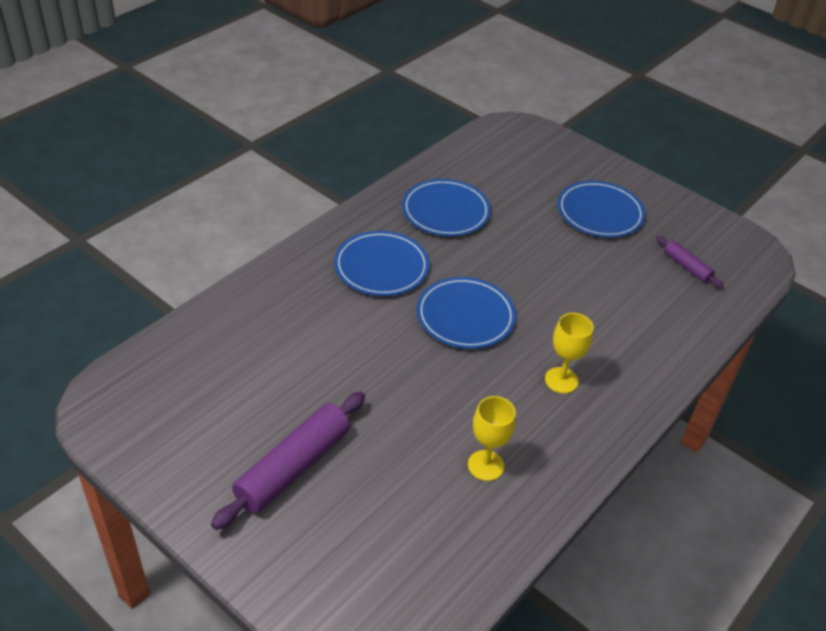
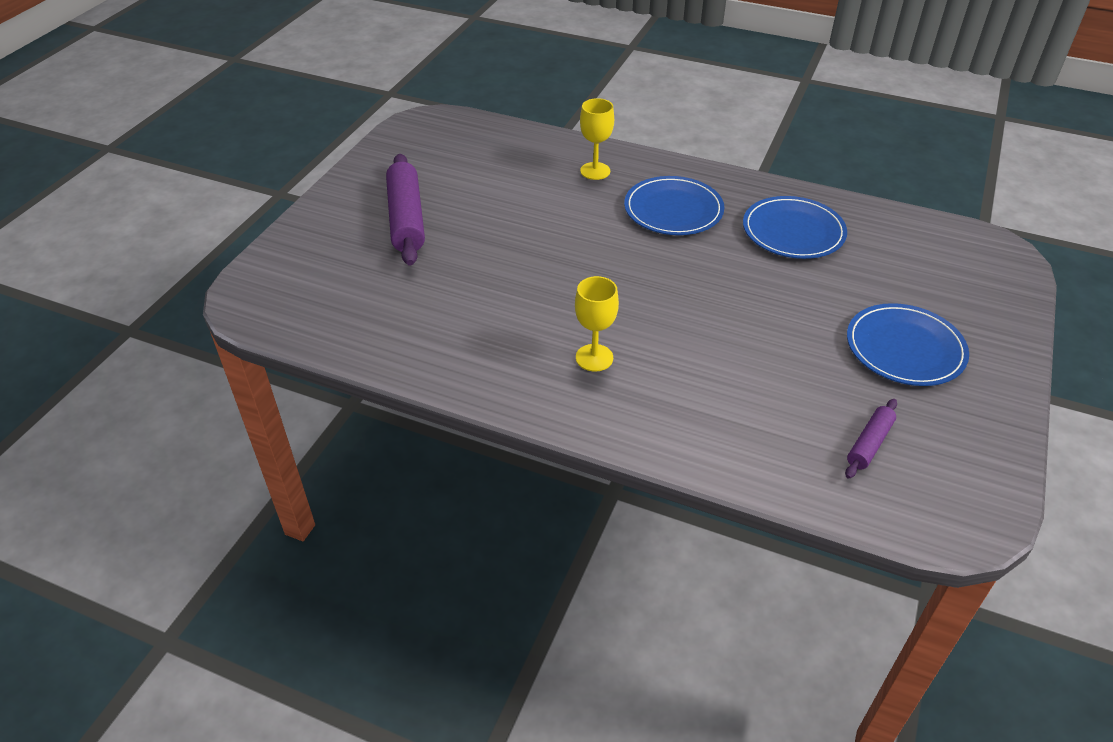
camera: 75 degrees right, 0 degrees up
purple rolling pin [211,392,365,530] -> purple rolling pin turned 60 degrees clockwise [386,154,425,266]
blue plate [417,277,516,349] -> none
yellow goblet [468,396,516,481] -> yellow goblet moved to [580,98,614,180]

